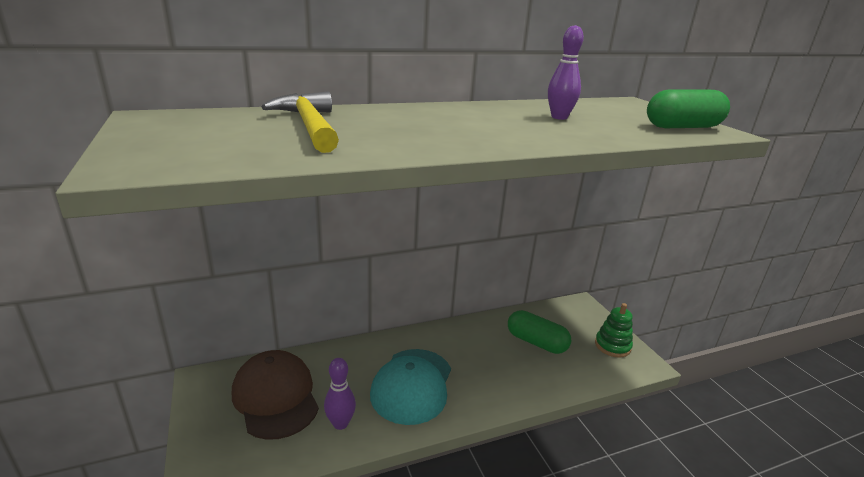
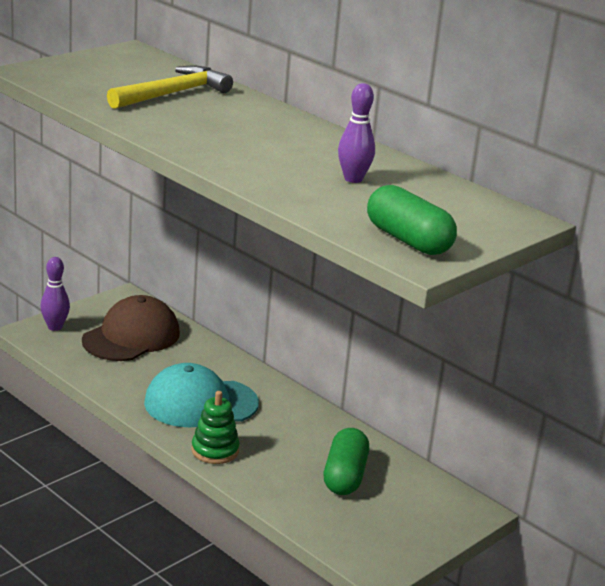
camera: 65 degrees right, 0 degrees up
purple bowling pin [324,358,356,430] -> purple bowling pin moved to [40,257,70,331]
green stacking toy [595,303,633,358] -> green stacking toy moved to [191,391,240,464]

